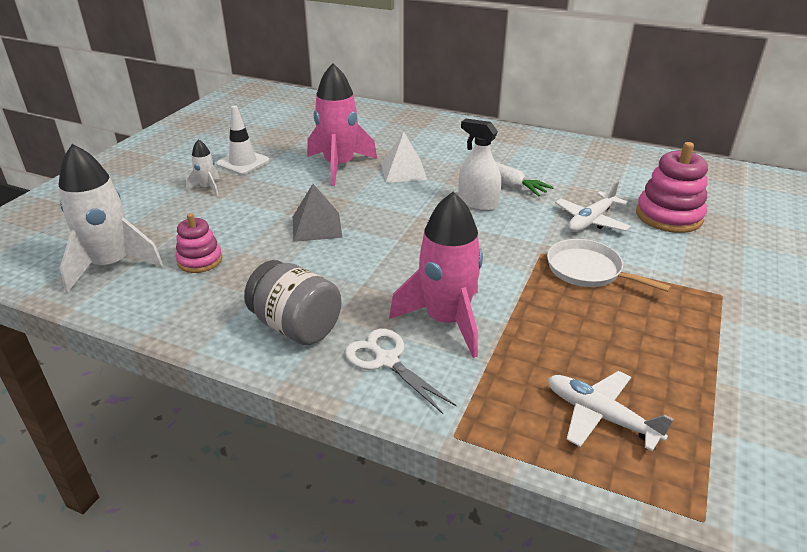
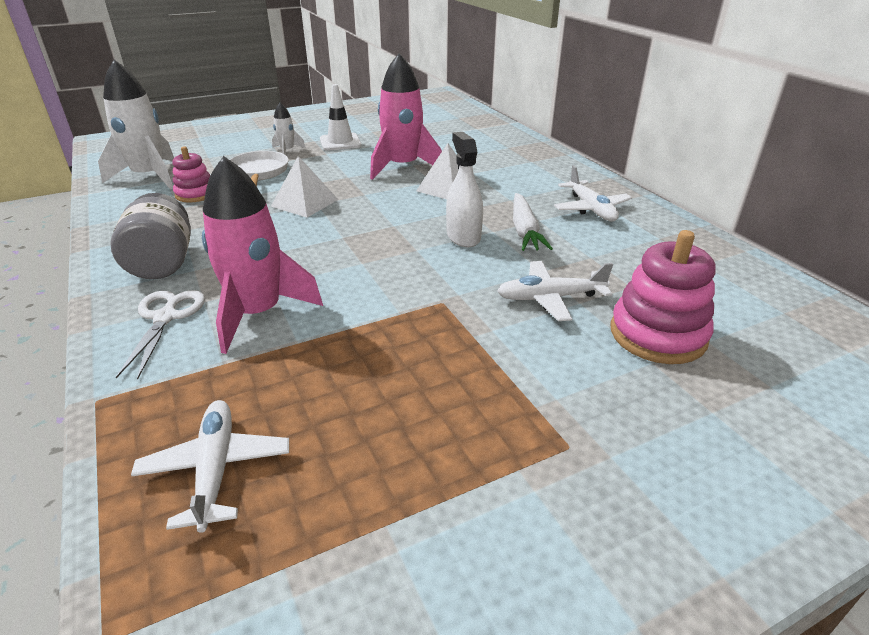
camera: 40 degrees right, 0 degrees up
grey pyramid [293,184,343,242] -> white pyramid [271,156,338,218]
white pan [547,239,671,292] -> white pan moved to [230,151,289,187]
none -> white plane [554,165,632,221]

